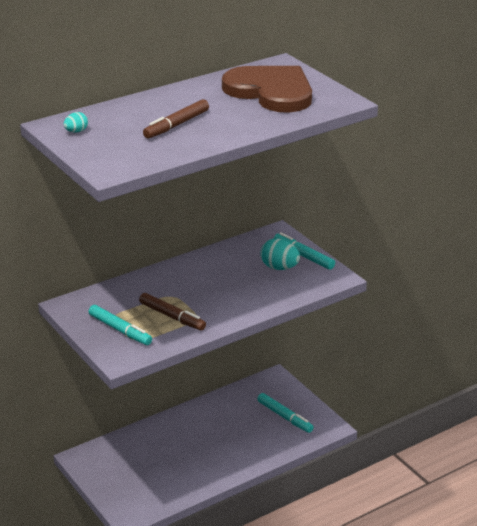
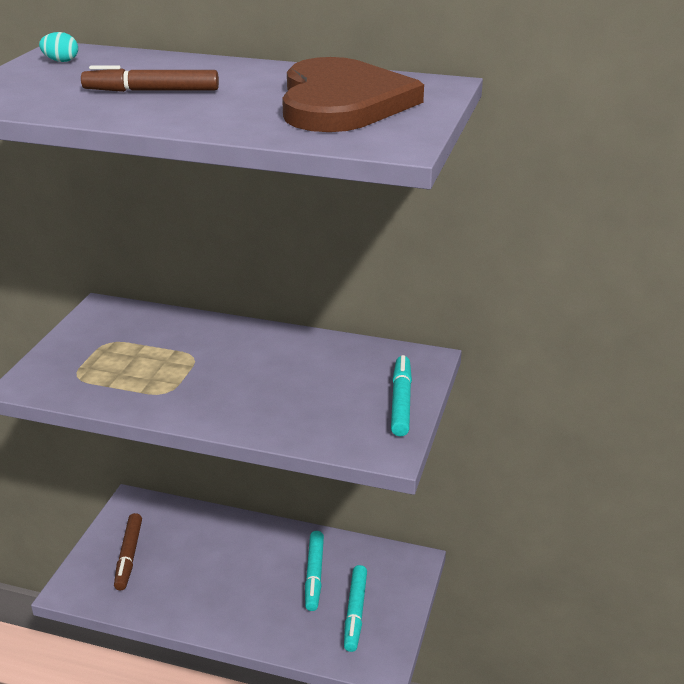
camera: 50 degrees right, 0 degrees up
turquoise marker [89,305,152,345] -> turquoise marker moved to [305,531,324,611]
brown marker [139,293,206,331] -> brown marker moved to [114,513,142,590]
turquoise egg [260,238,300,270] -> none

